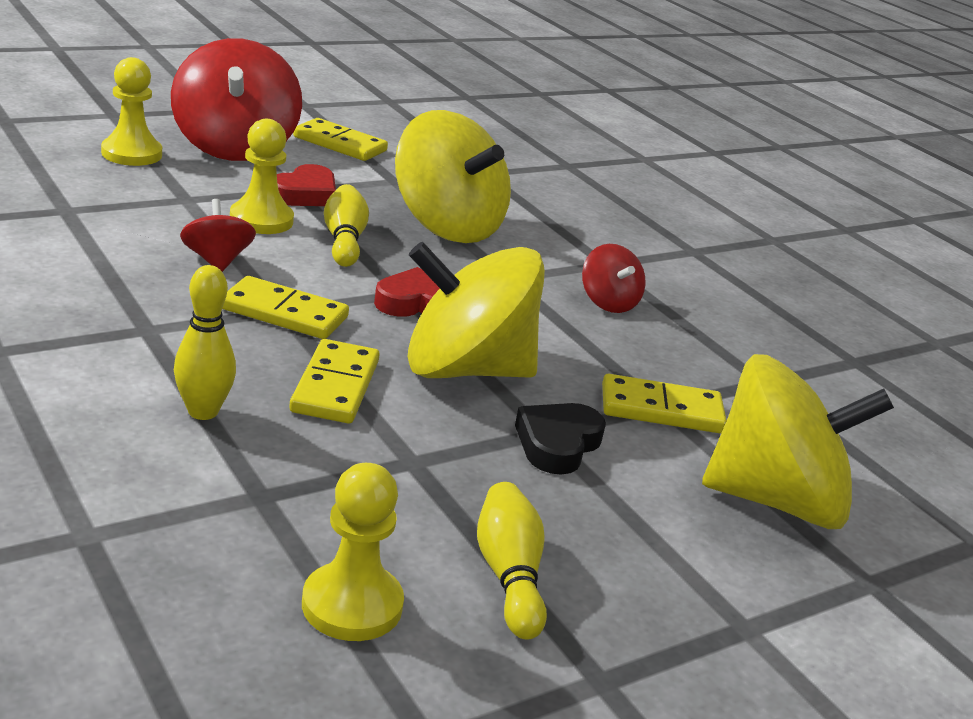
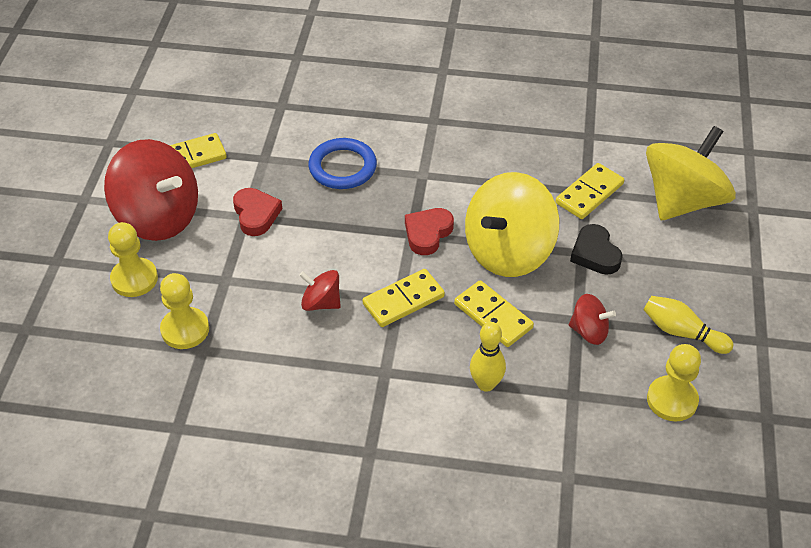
camera: 45 degrees left, 20 degrees up
yellow pawn [230,119,294,234] -> yellow pawn moved to [160,273,209,349]
yellow bowling pin [324,184,369,267] -> none
yellow spinning top [395,110,511,243] -> blue ring [308,138,377,189]
red spinning top [582,244,646,313] -> red spinning top moved to [569,294,616,345]

